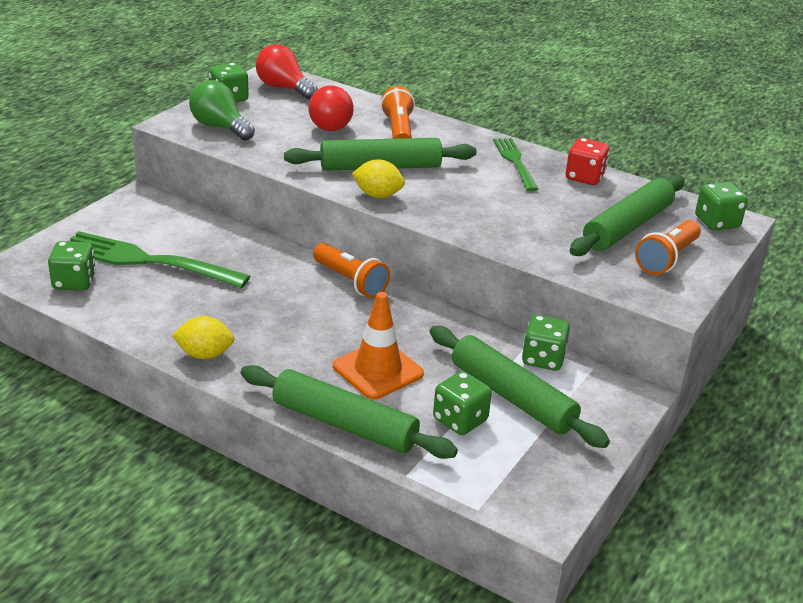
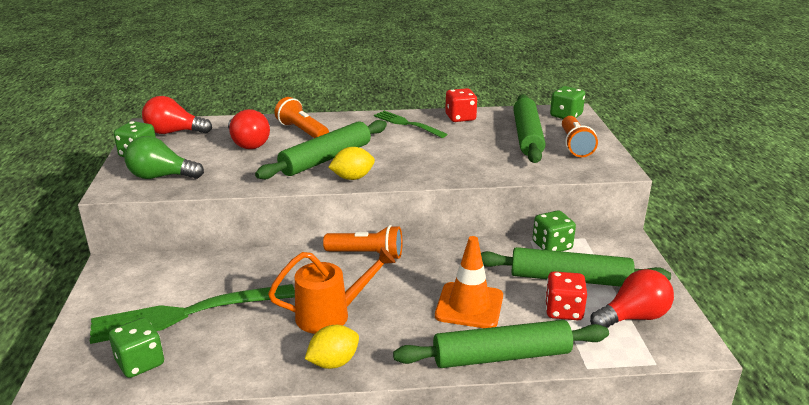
camera: 35 degrees left, 5 degrees down
green dice [433,371,492,435] -> red dice [545,271,587,320]
none -> orange watering can [268,247,396,334]
none -> red light bulb [590,269,674,328]

